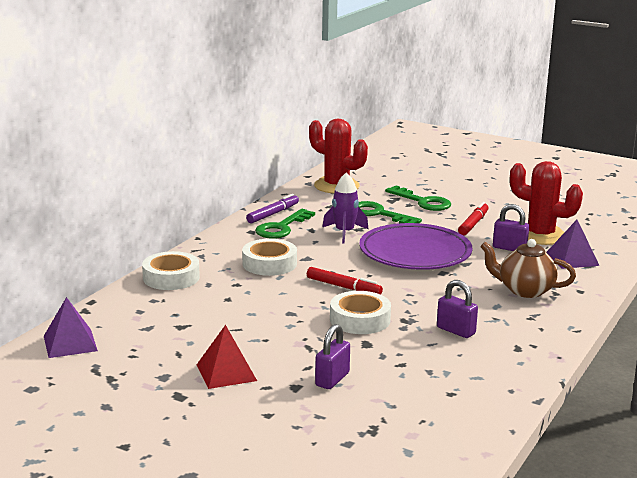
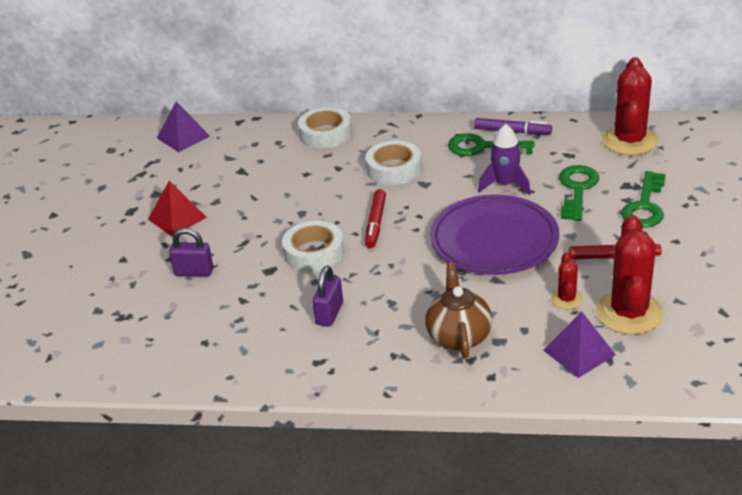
camera: 70 degrees right, 15 degrees up
purple padlock [493,204,529,251] -> red cactus [551,252,583,310]

